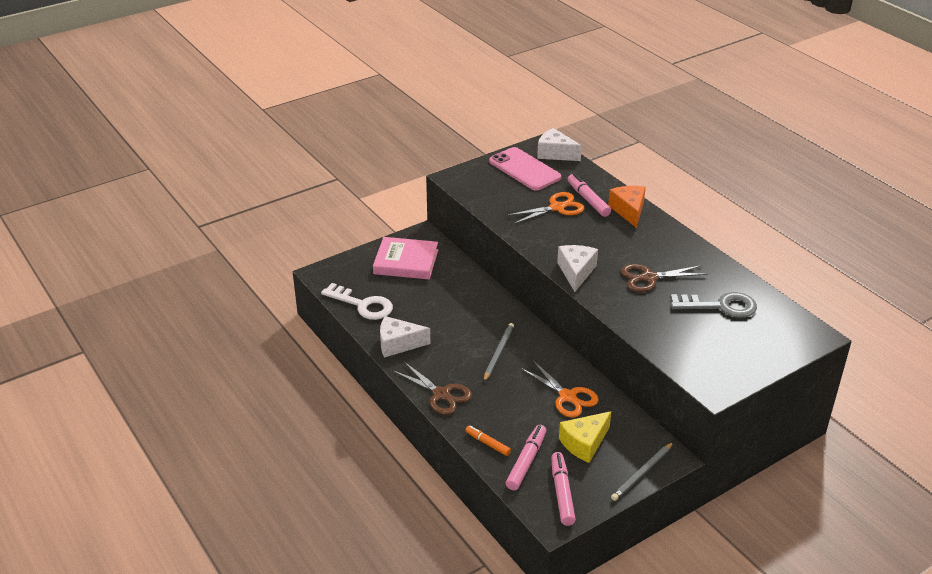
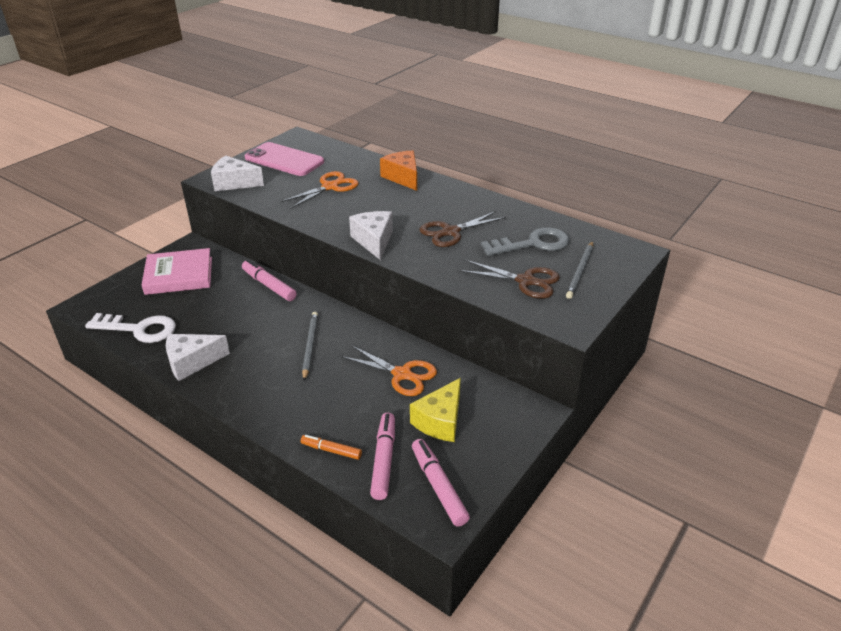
camera: 20 degrees left, 0 degrees up
brown scissors [393,362,472,415] -> brown scissors moved to [459,260,560,299]
white cheese [537,128,582,161] -> white cheese moved to [211,156,264,191]
pink marker [568,173,611,217] -> pink marker moved to [242,260,297,301]
grey pencil [611,442,674,501] -> grey pencil moved to [566,241,593,299]

